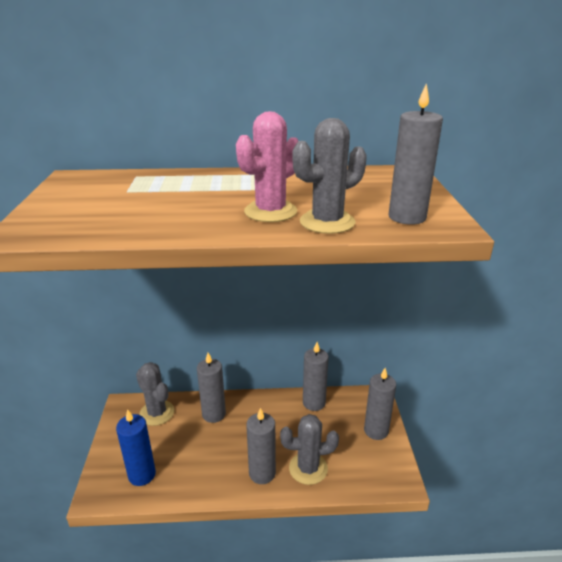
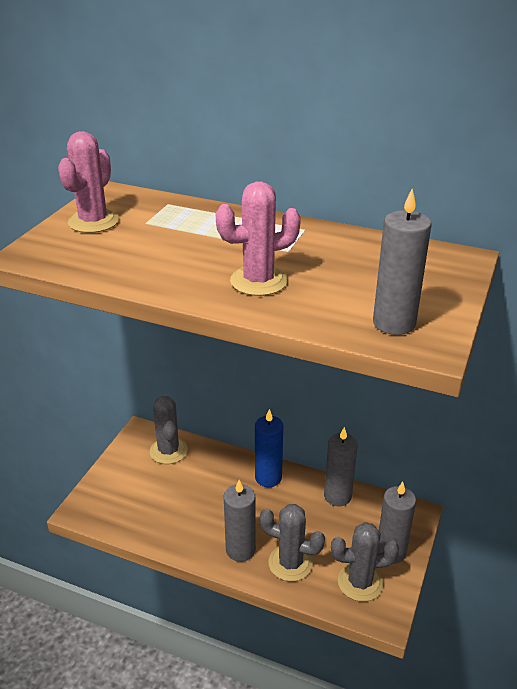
camera: 25 degrees right, 5 degrees up
blue candle [116,409,156,486] -> blue candle moved to [255,409,283,487]
grey candle [197,353,226,423] -> none
grey cactus [293,118,367,234] -> grey cactus moved to [331,522,399,602]
none -> pink cactus [58,131,119,233]

